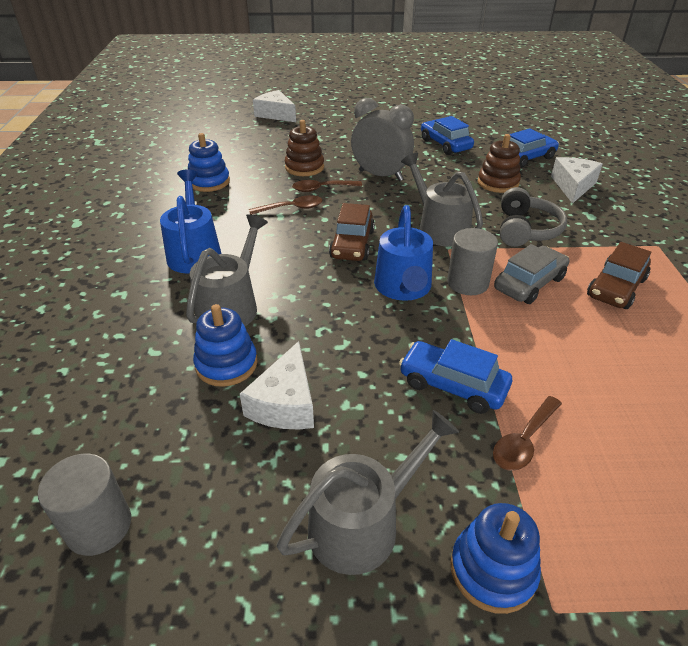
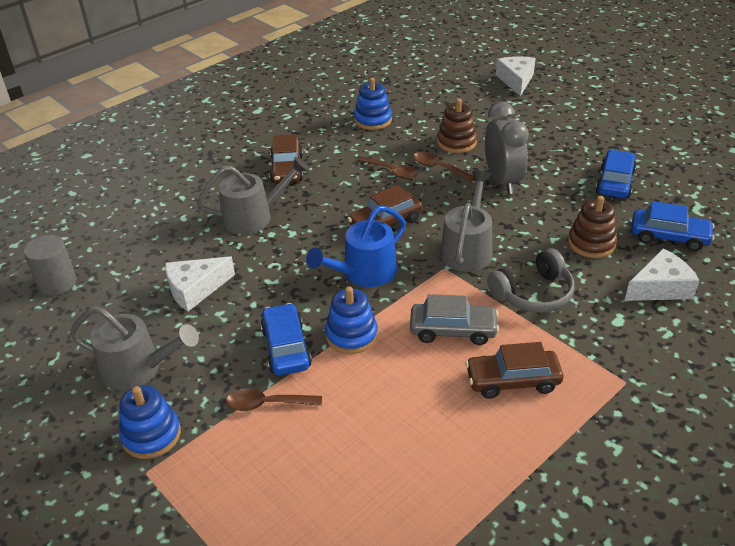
camera: 50 degrees right, 0 degrees up
blue watering can [160,169,221,274] -> brown car [269,134,303,183]
blue stacking toy [193,304,258,387] -> blue stacking toy moved to [325,286,378,354]
grey cylinder [447,228,498,295] -> none

